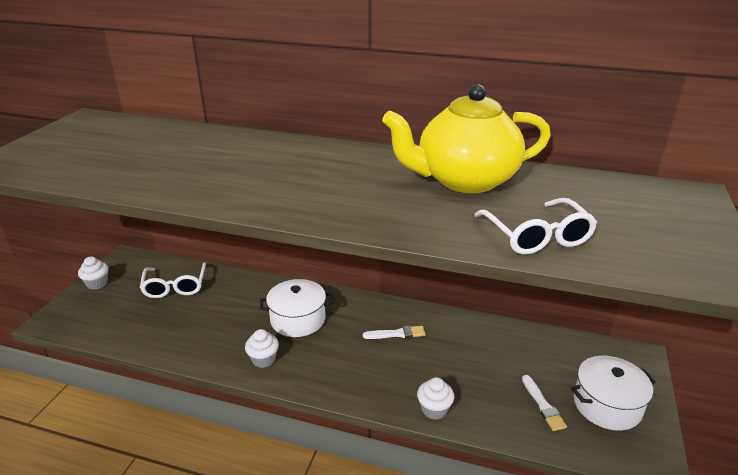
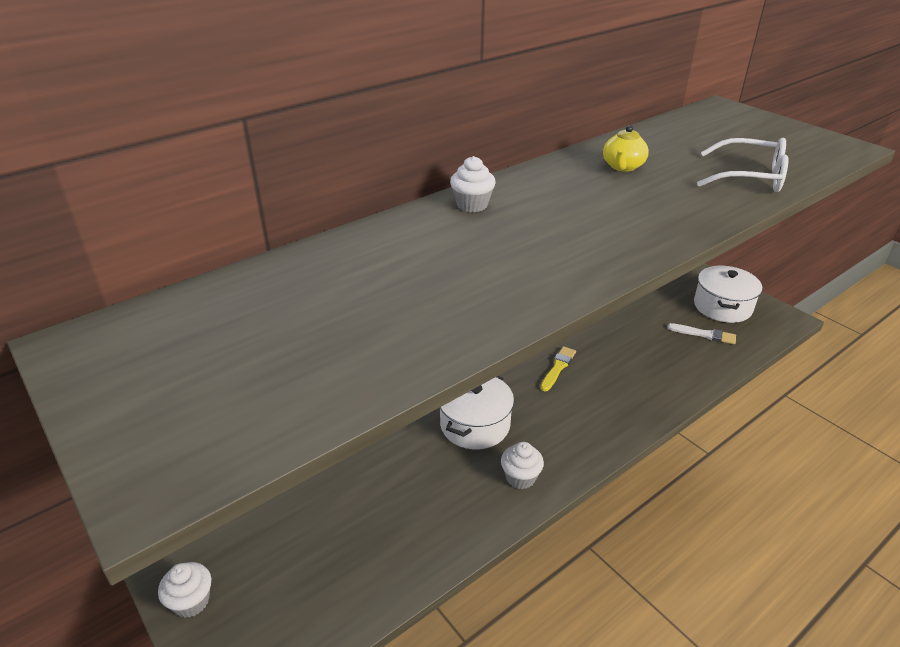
camera: 55 degrees left, 5 degrees up
white glasses [140,262,206,298] -> none
white brush [363,326,425,339] -> yellow brush [540,346,576,391]
yellow teapot [382,84,551,193] -> yellow teapot [603,125,649,172], size x0.41
white cupcake [417,377,454,420] -> white cupcake moved to [450,156,496,212]

